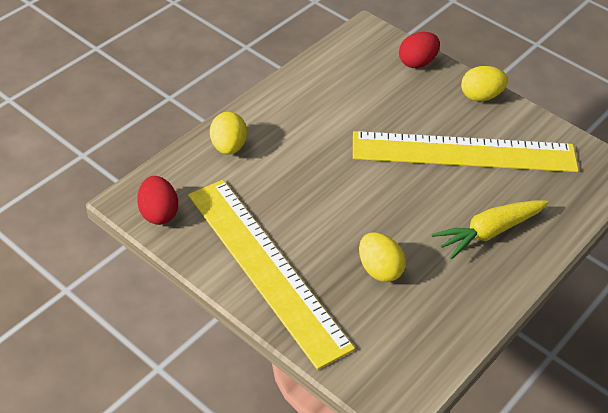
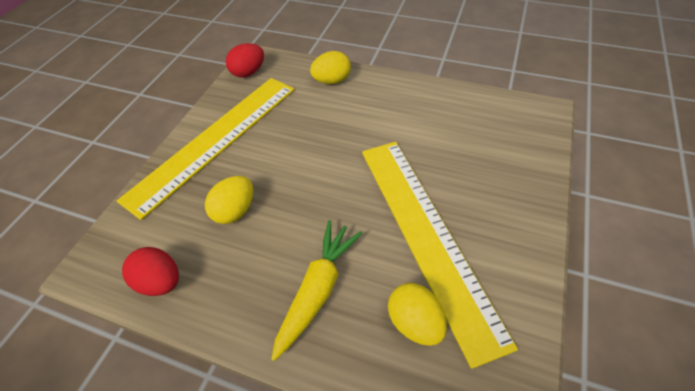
camera: 75 degrees right, 5 degrees up
red egg [399,32,440,68] -> red egg moved to [122,247,179,296]
yellow carrot [431,200,549,259] -> yellow carrot turned 75 degrees clockwise [271,220,362,361]
yellow egg [461,66,508,101] -> yellow egg moved to [388,283,447,346]

